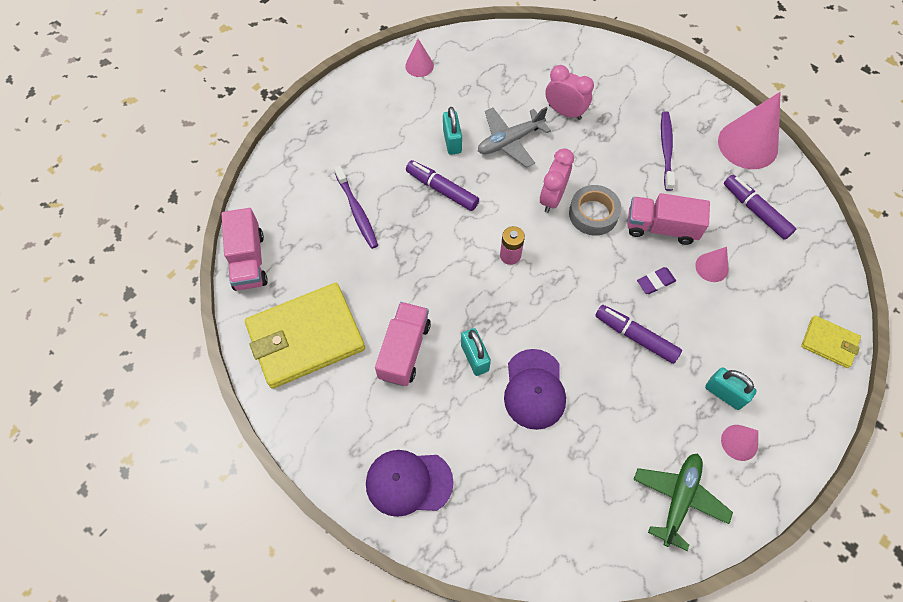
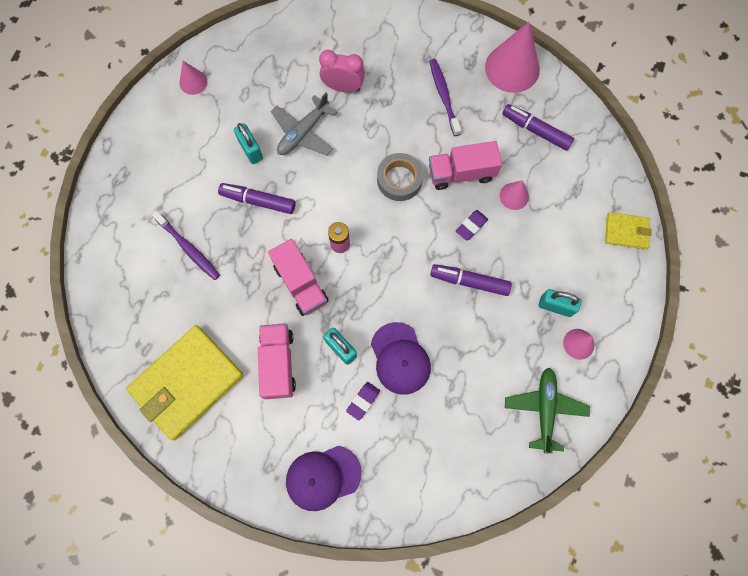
camera: 20 degrees left, 10 degrees up
pink truck [222,208,268,291] -> pink truck moved to [268,239,329,316]
pink clock [540,148,574,213] -> none
none -> purple eraser [346,382,380,421]

